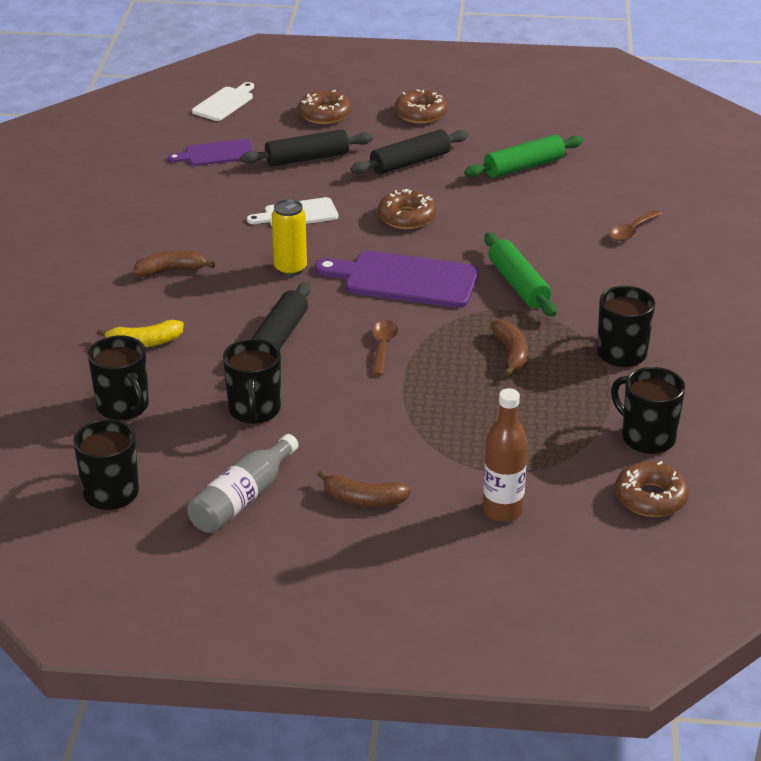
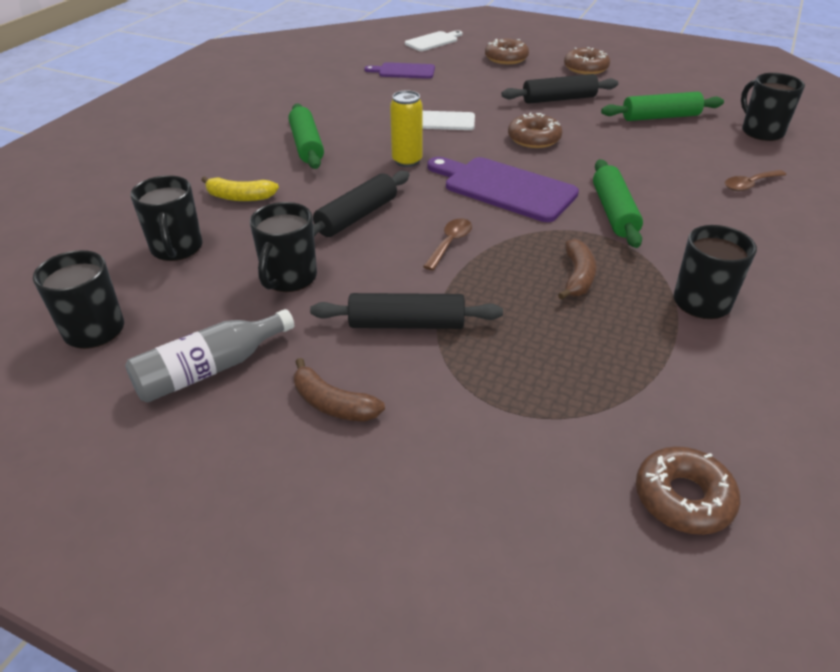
camera: 20 degrees right, 5 degrees up
brown banana [133,250,216,277] -> green rolling pin [289,104,324,169]
black rolling pin [240,129,373,167] -> black rolling pin moved to [310,293,503,329]
brown bottle [483,388,528,522] -> none
black mug [611,367,685,454] -> black mug moved to [741,73,805,141]

